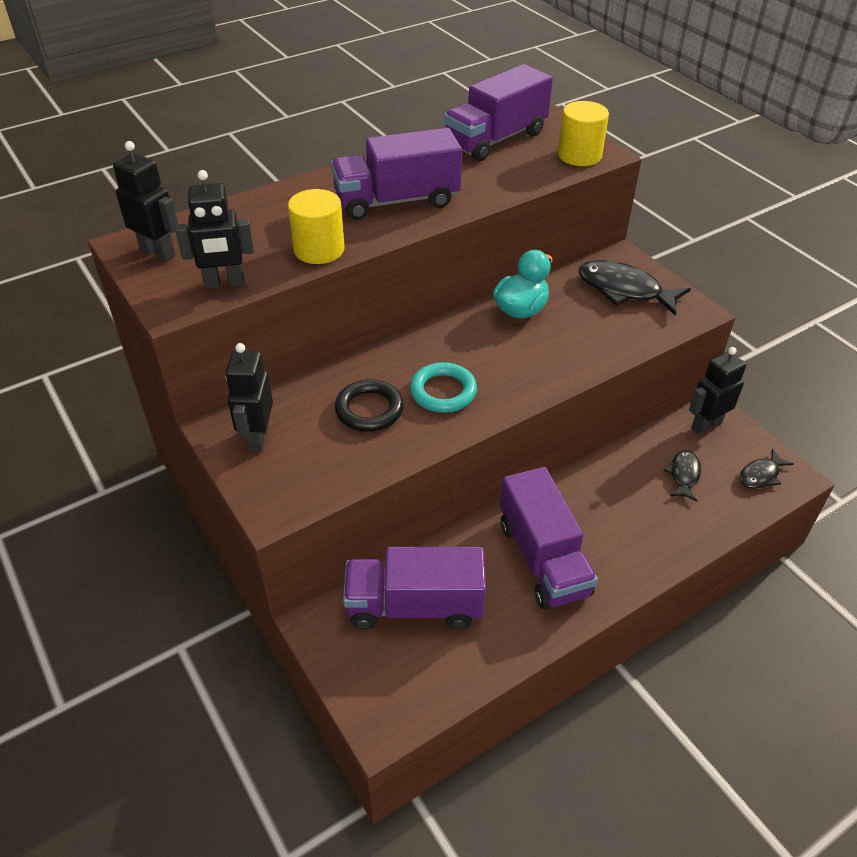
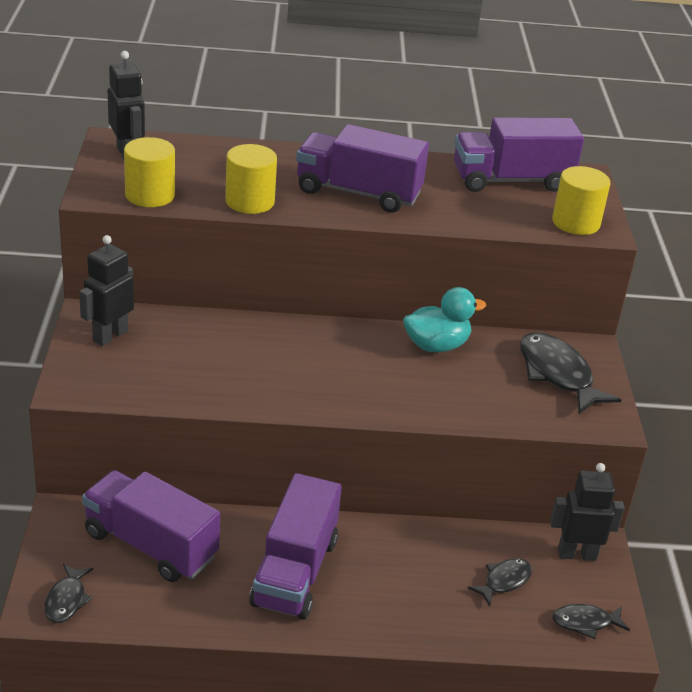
camera: 30 degrees right, 10 degrees down
black robot [175,170,254,290] -> yellow cylinder [124,137,175,207]
black ring [335,379,404,432] -> none
turquoise ring [410,362,477,413] -> none
none -> black fish [44,563,93,623]

